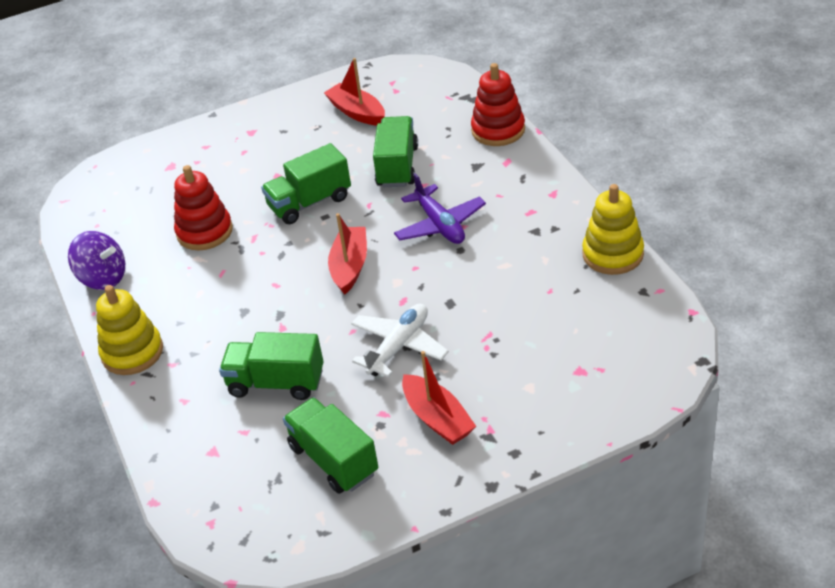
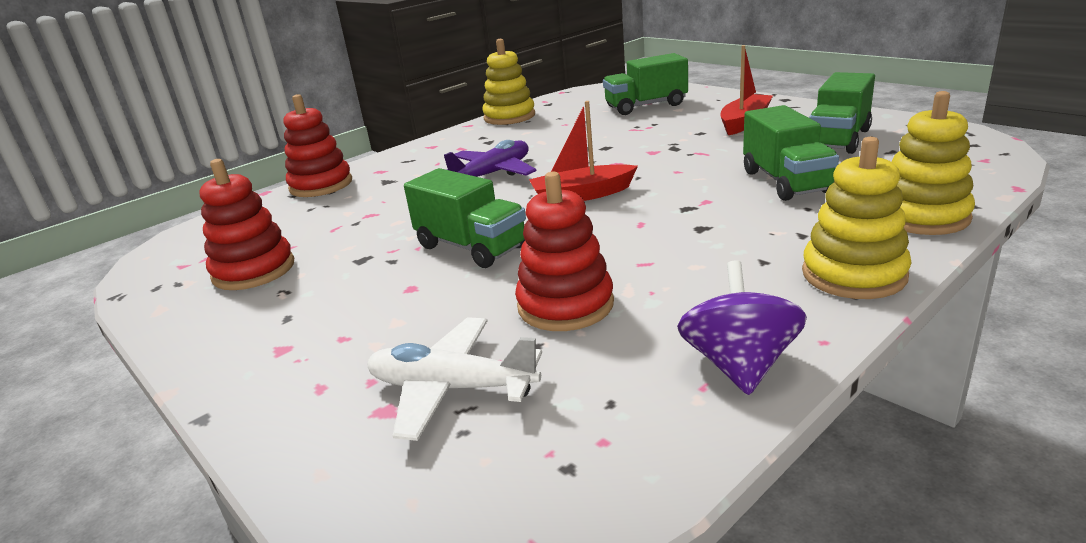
camera: 110 degrees left, 15 degrees down
red boat [324,58,385,126] -> red stacking toy [199,159,294,290]
white plane [351,304,449,377] -> white plane moved to [367,317,542,441]
green truck [373,116,418,187] -> green truck moved to [603,53,688,115]
none -> yellow stacking toy [892,91,975,235]

